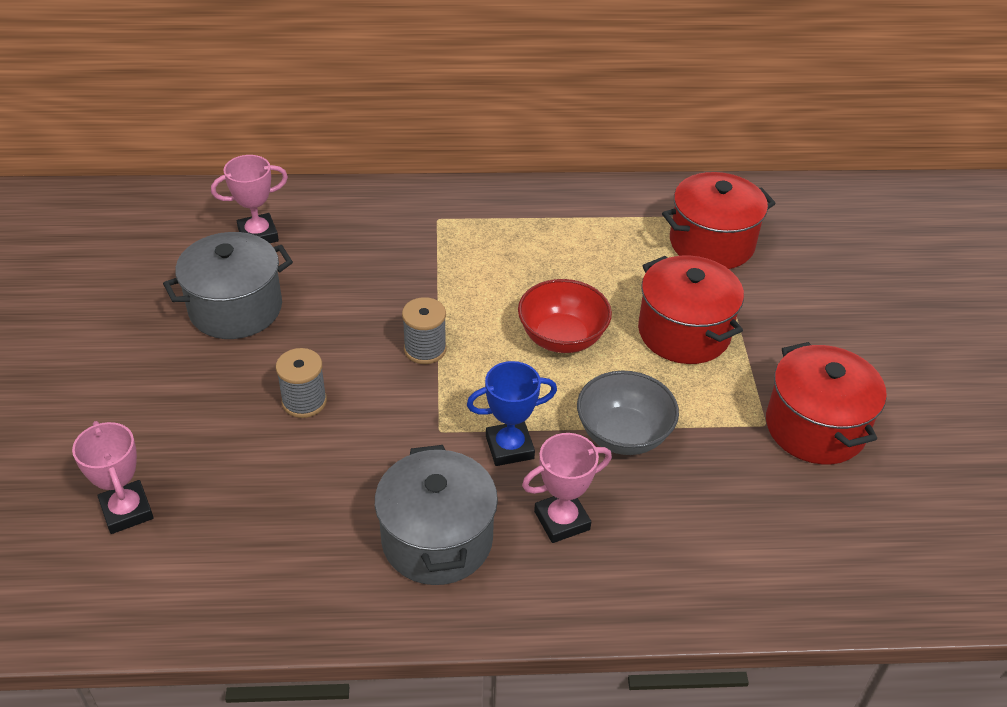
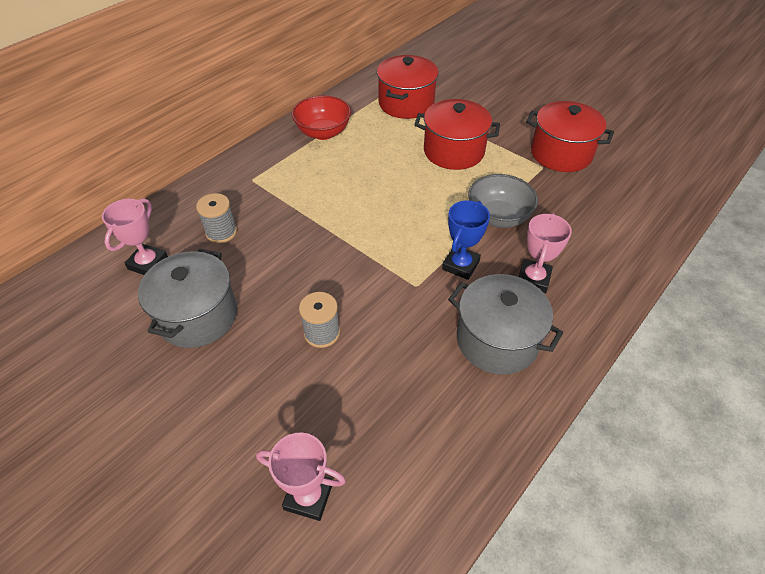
camera: 45 degrees left, 5 degrees up
grey spool [402,297,447,364] -> grey spool moved to [196,193,237,243]
red bowl [518,279,612,353] -> red bowl moved to [292,95,351,140]

